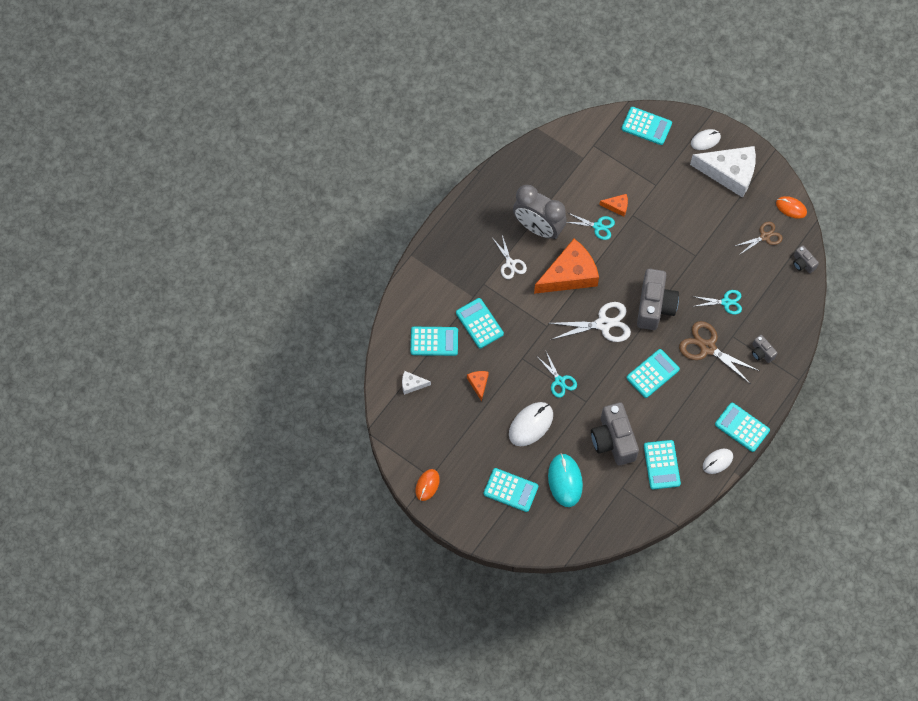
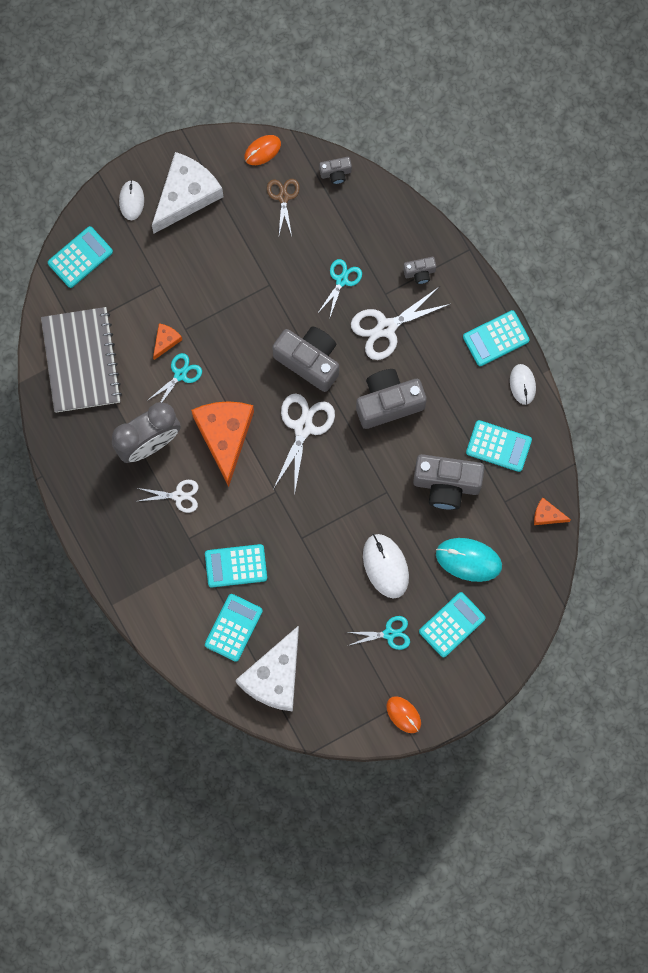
camera: 65 degrees left, 10 degrees up
white cheese [402,371,431,395] -> white cheese [236,625,299,712], size x2.28
orange cheese [467,371,489,401] -> orange cheese moved to [534,498,571,525]
turquoise scissors [538,352,577,398] -> turquoise scissors moved to [348,616,410,650]
turquoise calculator [627,349,680,398] -> grey camera [356,369,427,429]
brown scissors [679,321,760,383] -> white scissors [351,286,450,360]
none -> grey notebook [41,307,122,413]

